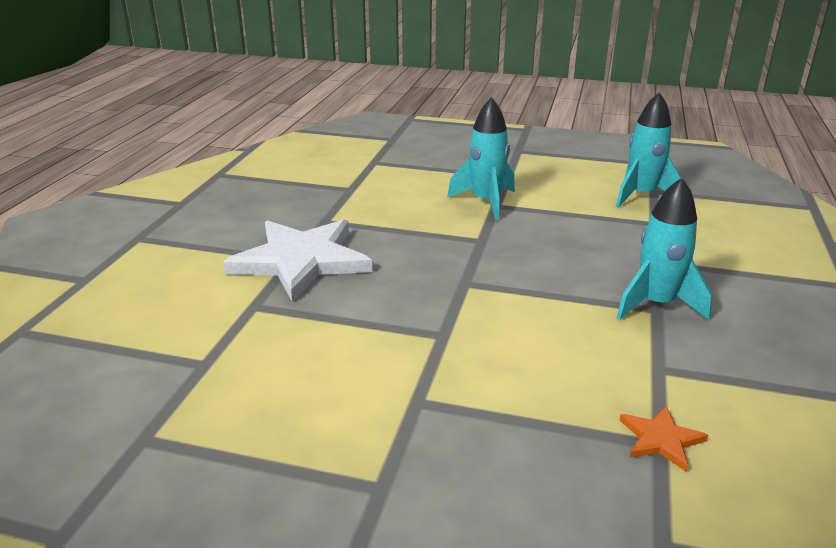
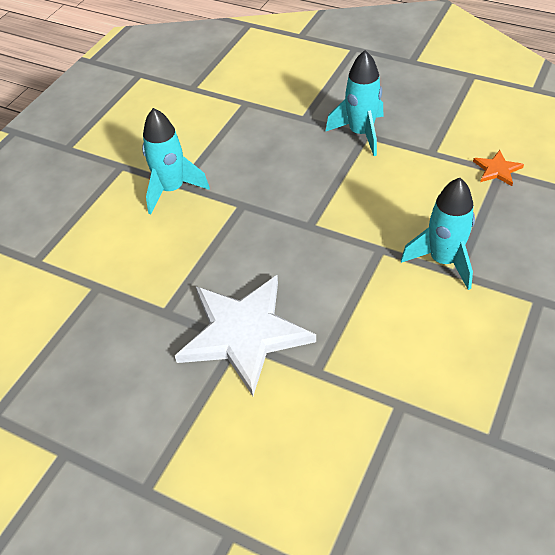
camera: 75 degrees left, 20 degrees up
turquoise rocket [616,92,682,208] -> turquoise rocket moved to [401,178,475,290]

